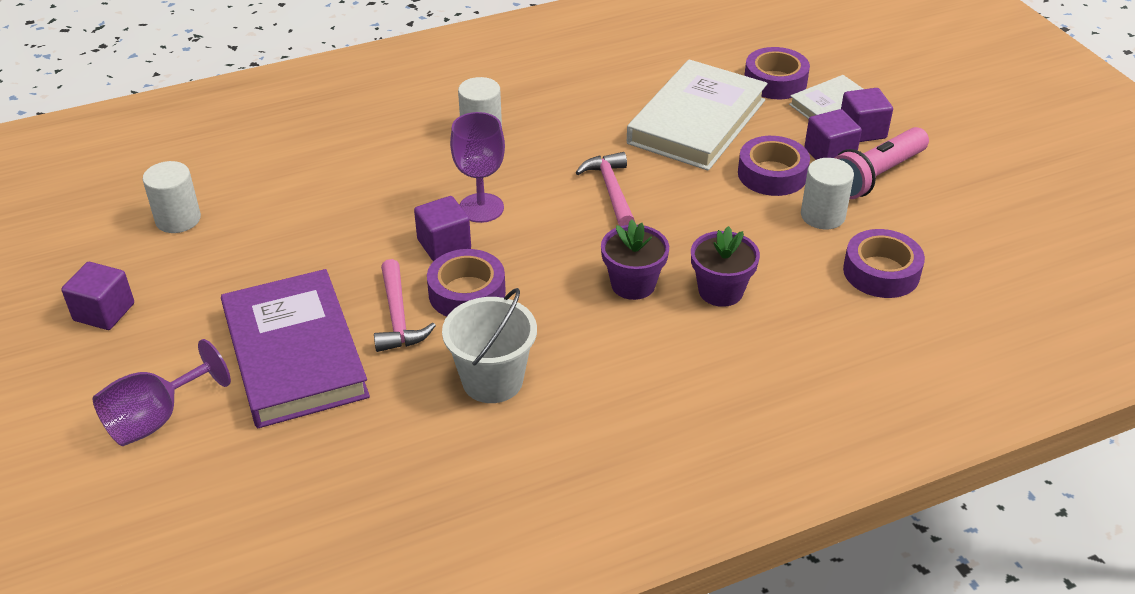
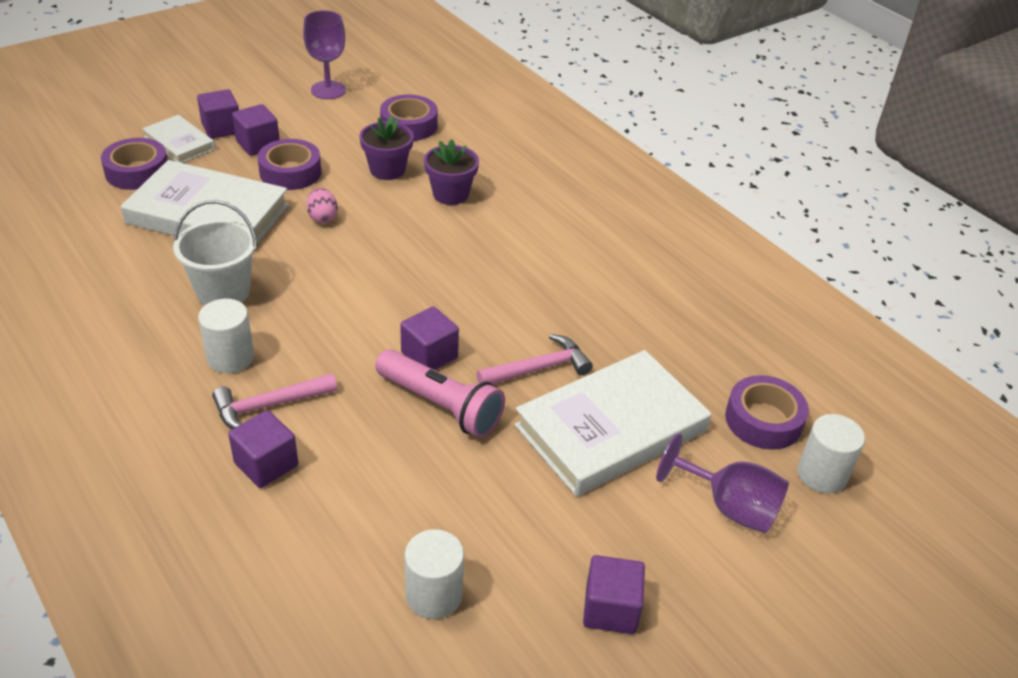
camera: 105 degrees left, 0 degrees up
purple book [221,269,370,428] -> white book [514,350,711,497]
purple tape [427,249,506,317] -> purple tape moved to [725,375,809,450]
white bucket [442,288,537,403] -> white bucket moved to [173,200,257,305]
purple goblet [450,112,505,223] -> purple goblet moved to [303,10,346,99]
pink hammer [576,152,635,226] -> pink hammer moved to [212,373,337,429]
purple flower pot [601,219,669,300] -> purple flower pot moved to [360,115,414,180]
white cylinder [801,158,854,229] -> white cylinder moved to [798,414,865,494]
pink flashlight [834,127,929,199] -> pink flashlight moved to [375,349,505,438]
none -> purple cube [228,410,298,488]
none -> pink egg [306,188,338,223]

